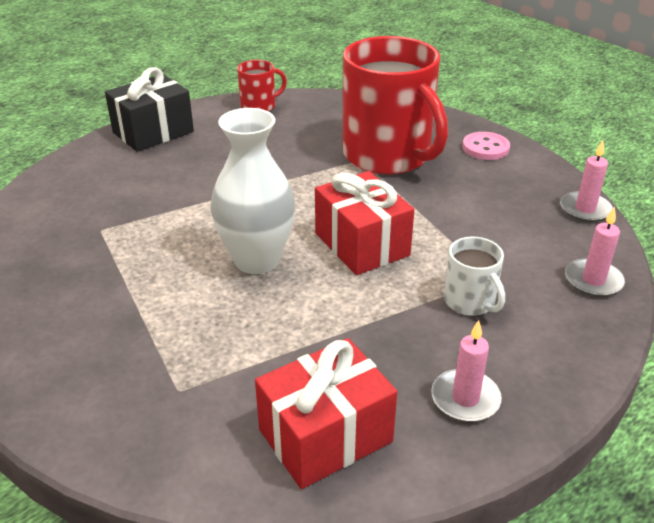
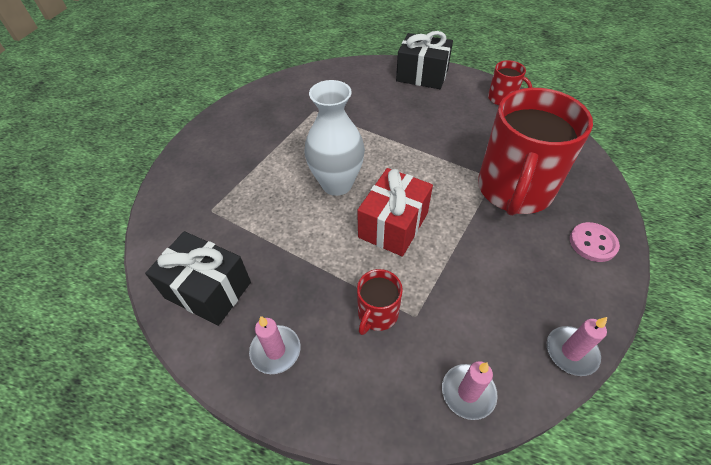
camera: 60 degrees right, 15 degrees up
red gift [255,338,397,489] -> black gift [145,231,251,326]
white mug [444,237,505,316] -> red mug [357,269,403,335]

